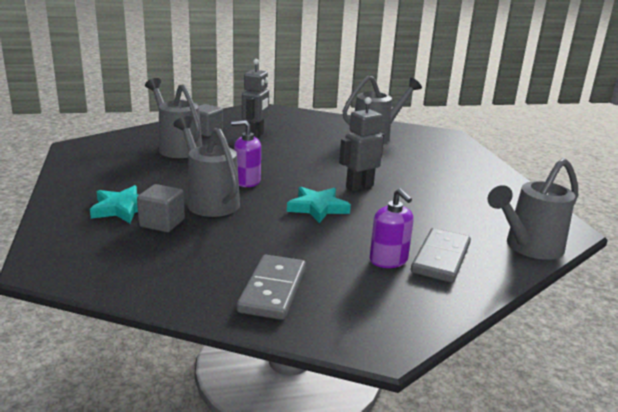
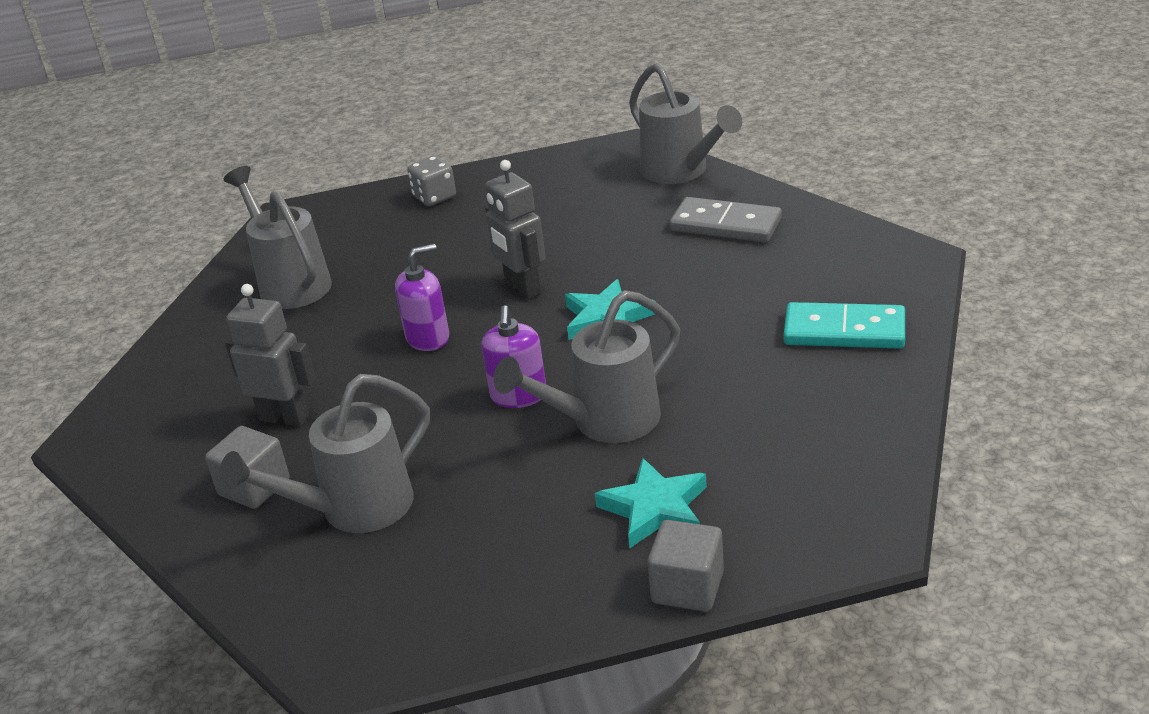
camera: 85 degrees left, 10 degrees up
grey cube [137,184,185,232] -> grey cube moved to [647,520,724,612]
grey domino [237,255,306,320] -> turquoise domino [783,302,905,349]
purple soap dispenser [370,188,414,268] -> purple soap dispenser moved to [395,244,449,351]
none -> grey dice [407,156,456,206]

